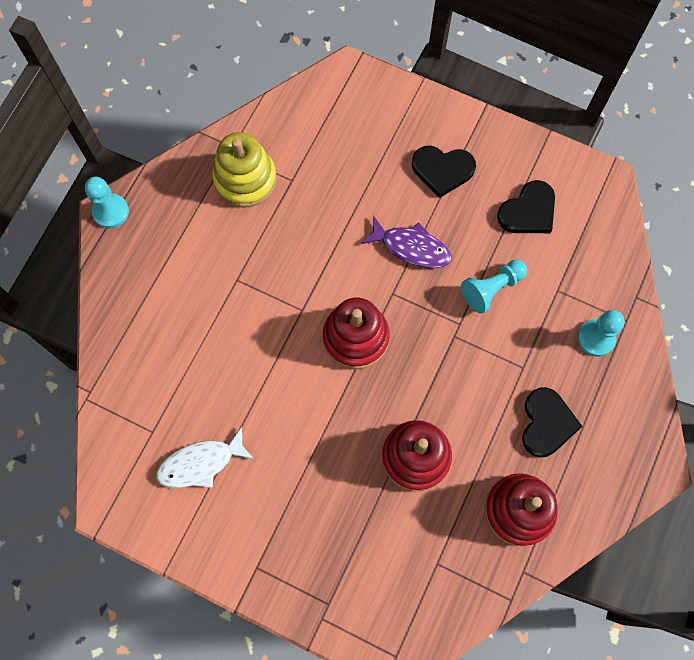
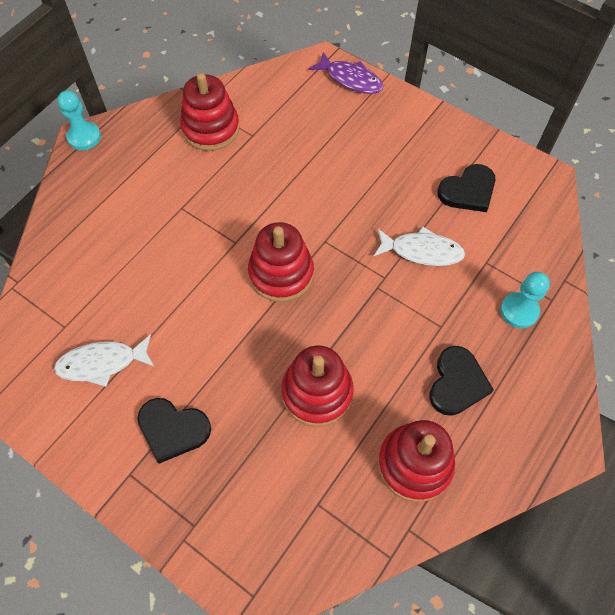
camera: 10 degrees right, 10 degrees down
yellow stacking toy [213,132,277,208] -> red stacking toy [180,73,240,151]
purple fish [361,216,452,268] -> purple fish moved to [309,52,383,94]
black heart [412,146,476,198] -> black heart moved to [137,398,211,464]
turquoise pawn [461,259,528,314] -> white fish [374,227,465,266]

